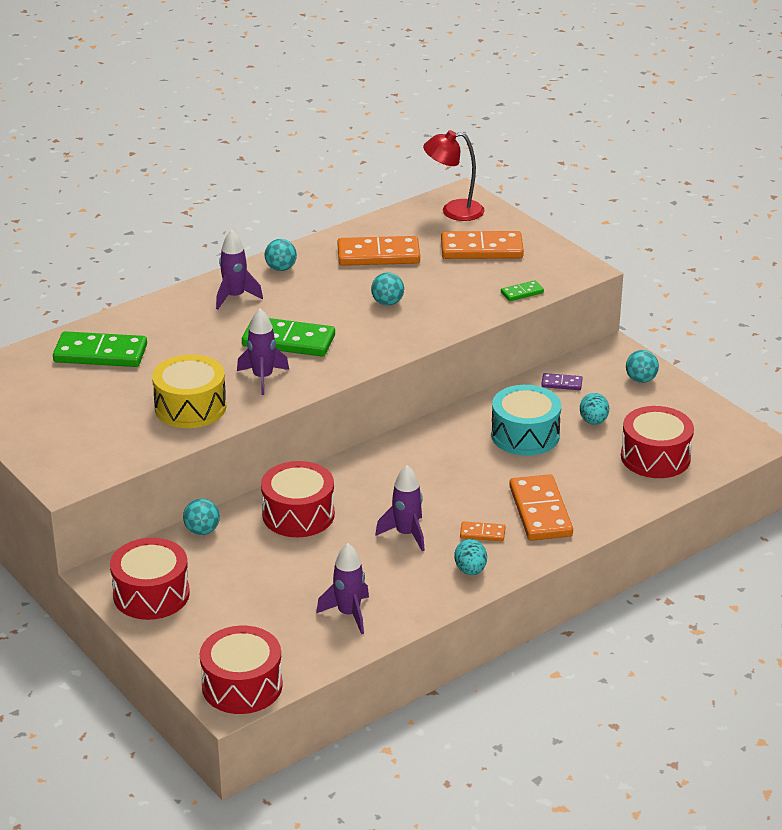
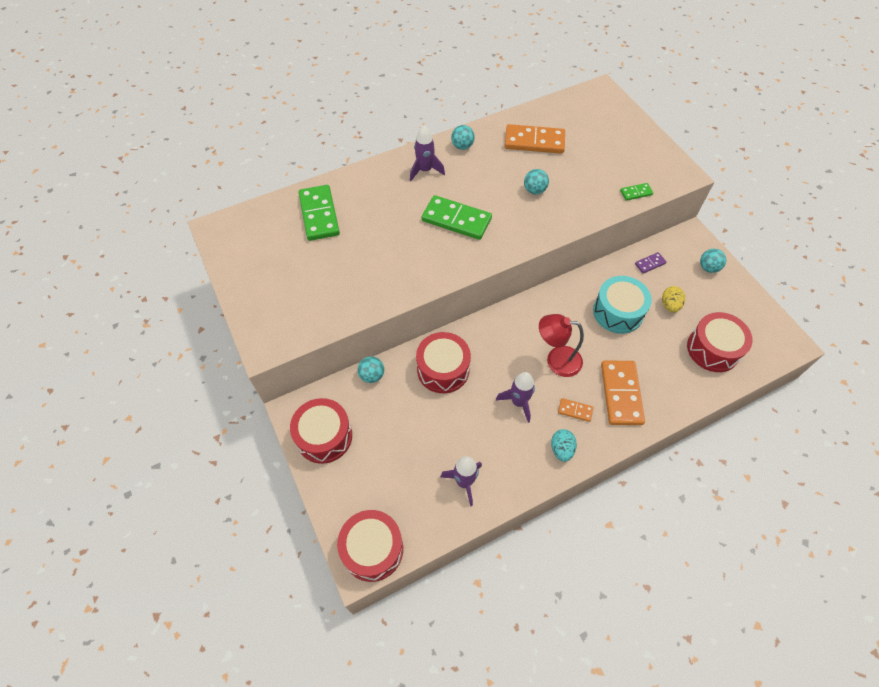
camera: 10 degrees right, 25 degrees up
green domino [53,331,147,367] -> green domino turned 60 degrees clockwise [299,185,340,241]
yellow drum [152,355,226,428] -> none
purple rocket [237,308,289,395] -> none
red lamp [423,130,484,221] -> red lamp moved to [539,314,584,377]
orange domino [441,231,524,259] -> none
purple domino [541,373,583,390] -> purple domino turned 45 degrees counterclockwise [635,252,666,274]
turquoise egg [580,393,609,425] -> yellow egg [662,286,685,313]

